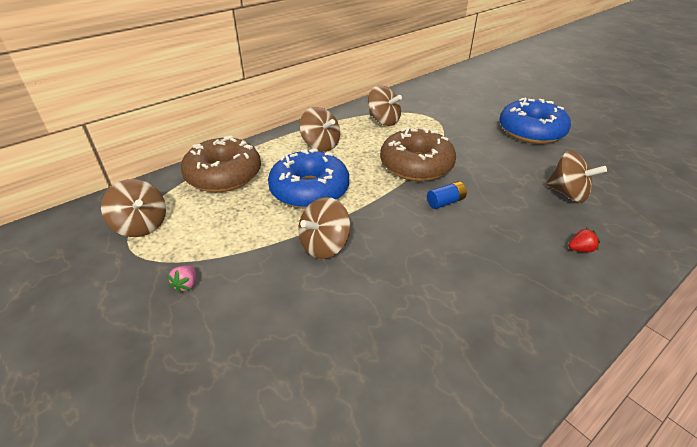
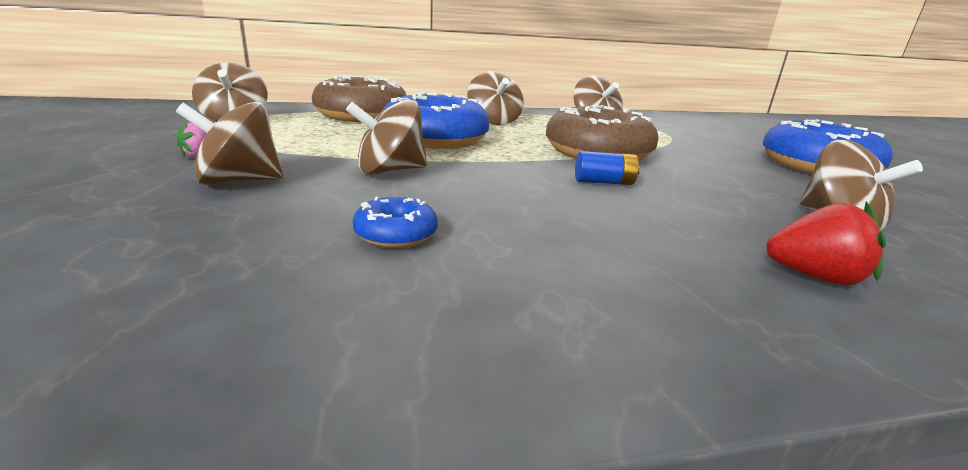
camera: 25 degrees right, 15 degrees down
red strawberry [568,228,600,252] -> red strawberry [766,202,886,285], size x1.62
none -> brown spinning top [176,102,283,185]
none -> blue donut [353,197,438,248]

